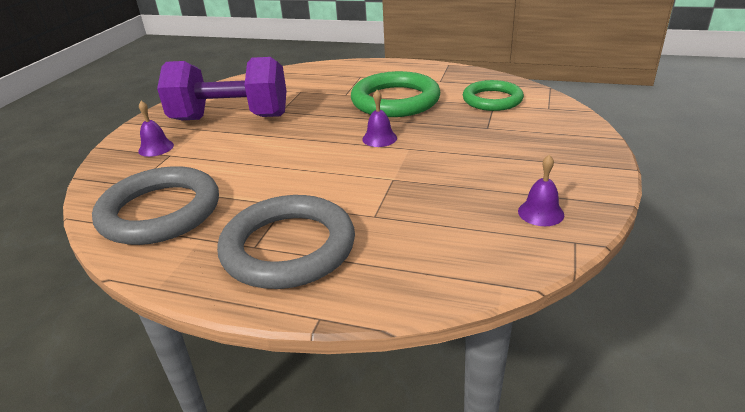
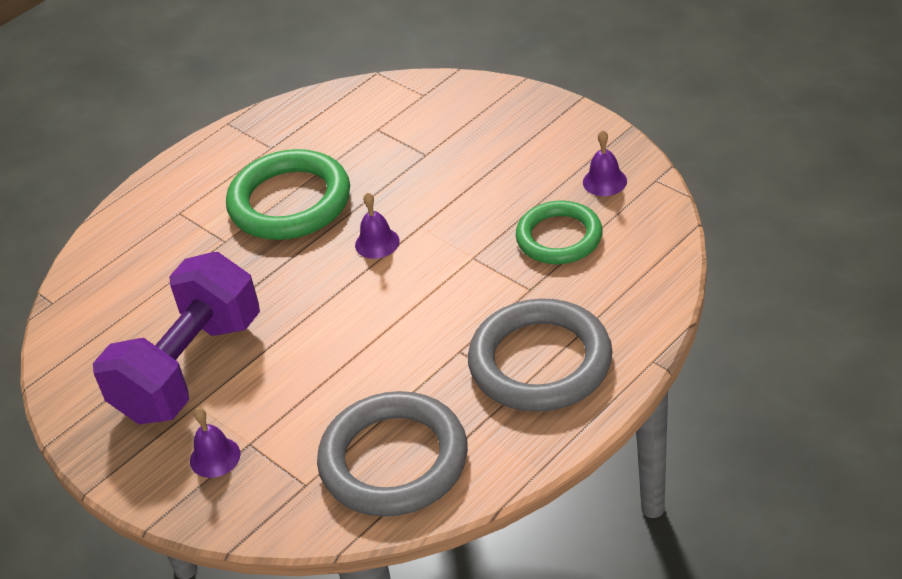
camera: 60 degrees left, 10 degrees up
green ring [463,80,524,111] -> green ring moved to [516,201,603,264]

